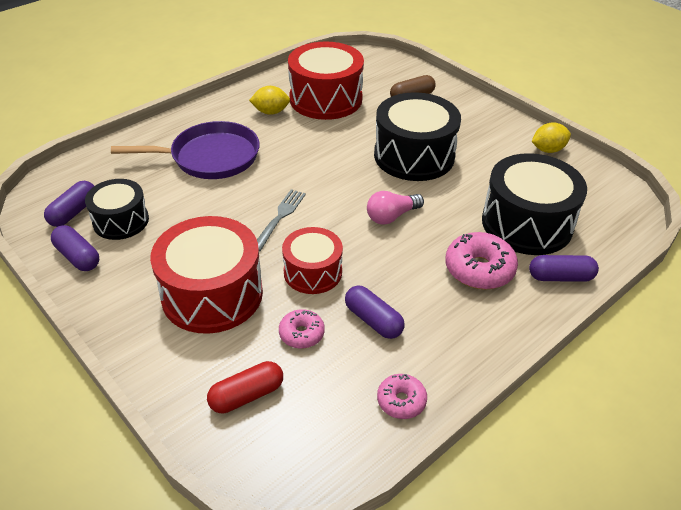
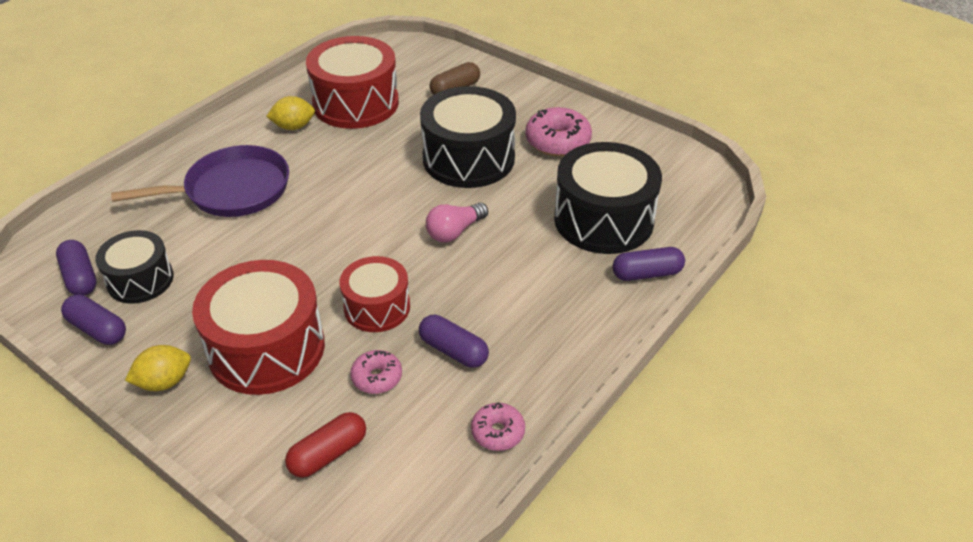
camera: 10 degrees left, 0 degrees up
purple capsule [44,181,94,227] -> purple capsule turned 45 degrees counterclockwise [56,240,97,296]
grey fork [257,189,306,251] -> none
pink donut [445,232,518,289] -> pink donut moved to [525,107,592,157]
yellow lemon [531,122,571,153] -> yellow lemon moved to [125,345,191,391]

